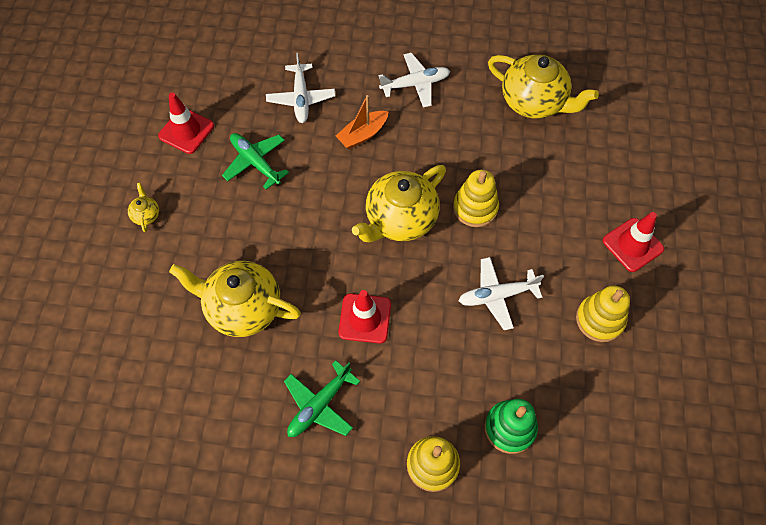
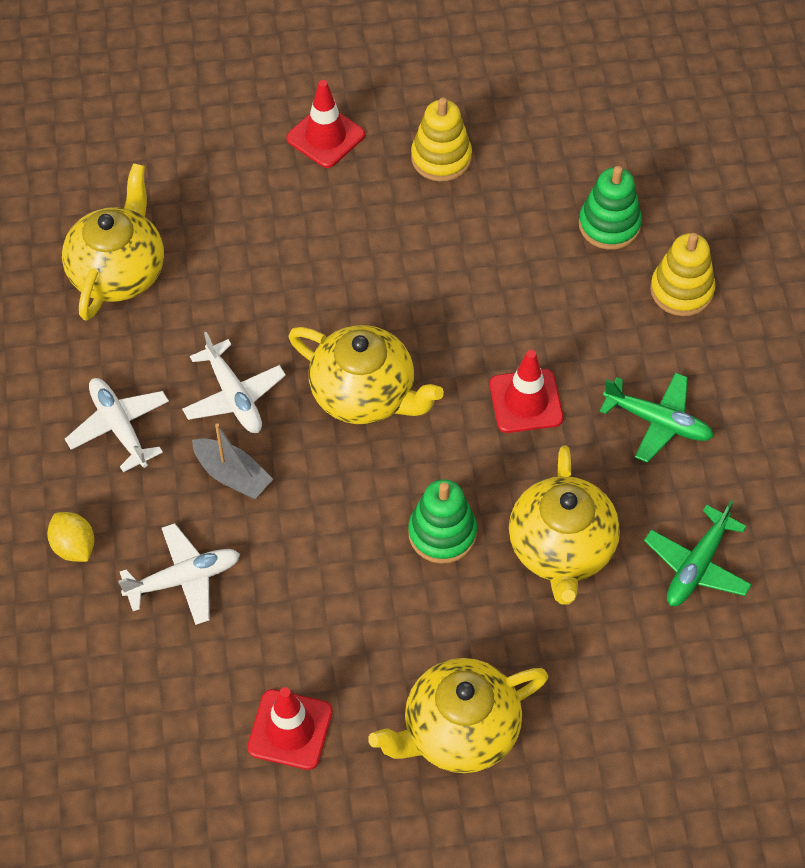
camera: 105 degrees left, 5 degrees down
yellow teapot [128,183,159,232] -> yellow teapot [368,658,548,773], size x2.38
green plane [222,133,289,190] -> green plane moved to [644,500,752,606]
orange boat [336,95,389,149] -> grey boat [192,423,273,499]
yellow stacking toy [453,170,499,227] -> none
white plane [459,257,544,330] -> white plane moved to [182,332,286,433]
none -> yellow lemon [47,512,95,562]
none -> green stacking toy [408,479,477,564]

